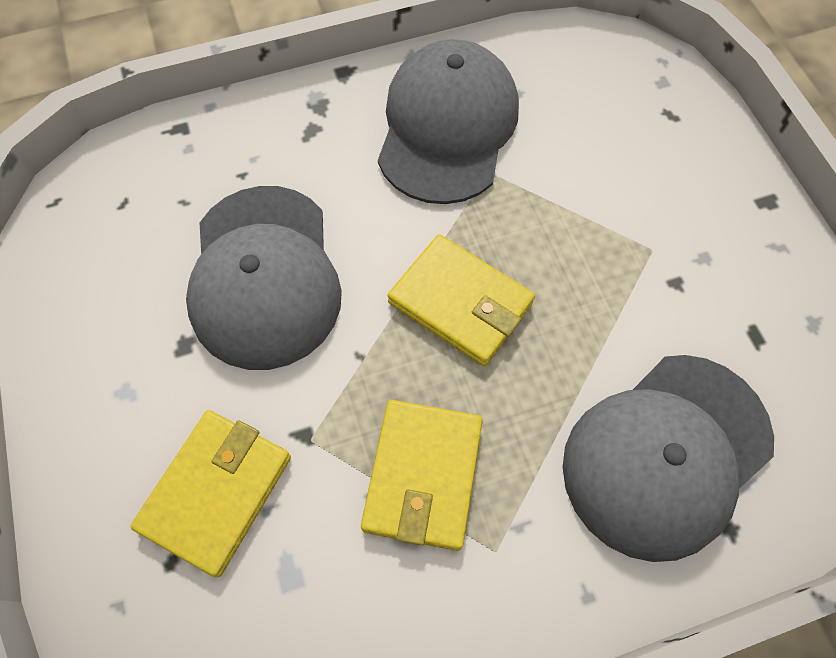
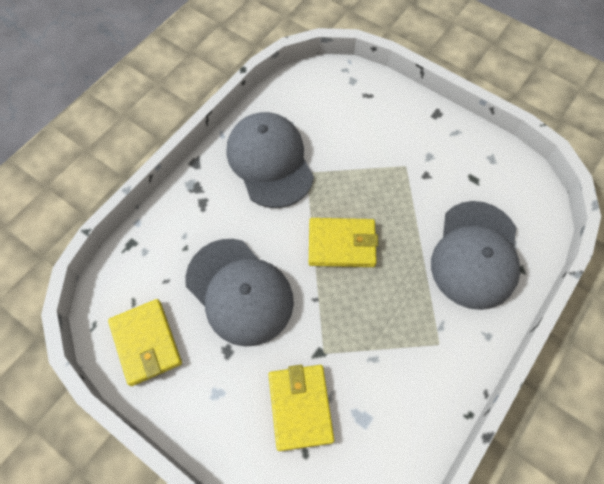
camera: 35 degrees left, 0 degrees up
yellow wallet [361,400,483,551] -> yellow wallet moved to [108,299,182,386]

